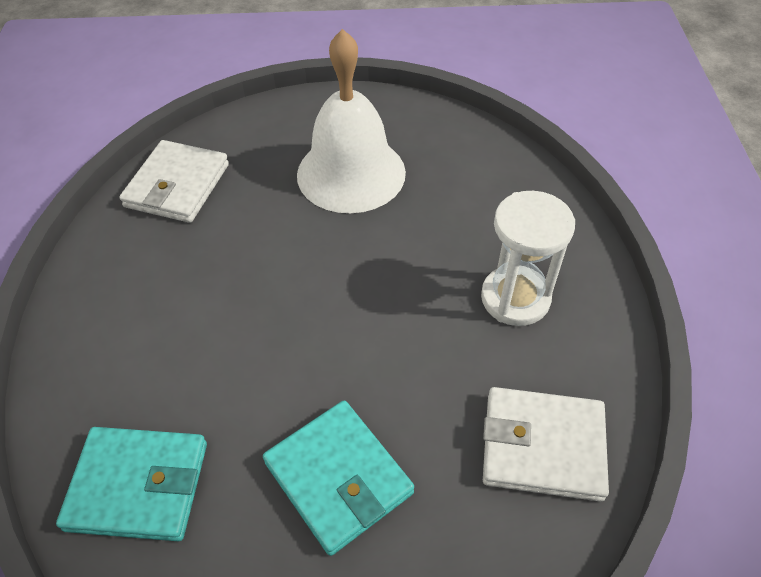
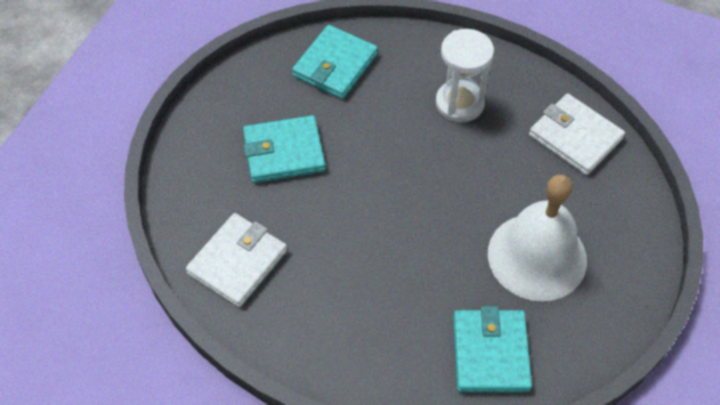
camera: 115 degrees right, 5 degrees up
white hourglass [481,191,575,326] -> white hourglass moved to [436,29,494,122]
none -> turquoise wallet [453,306,532,392]

